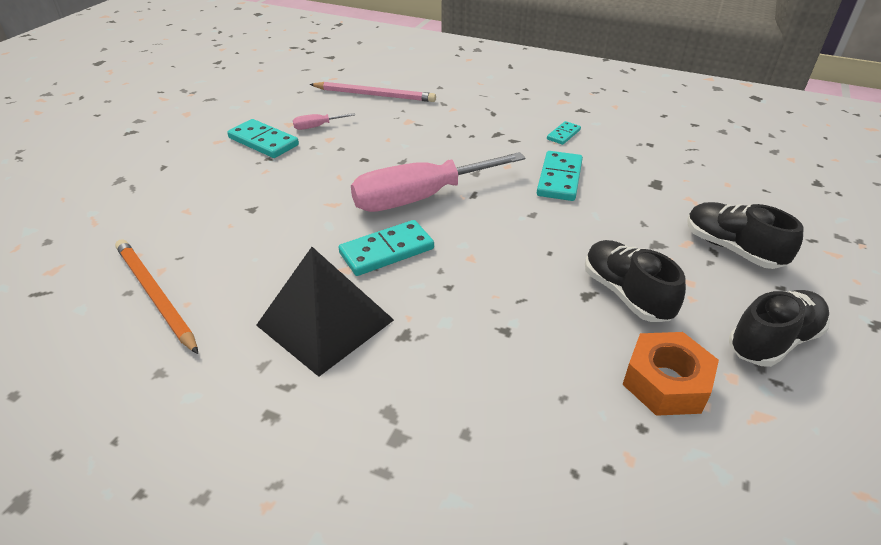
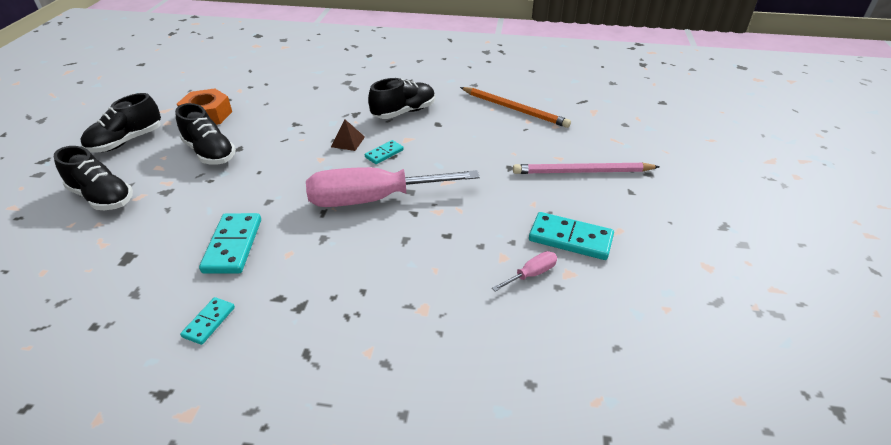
camera: 165 degrees right, 0 degrees up
black pyramid [256,247,394,377] -> black shoe [368,78,435,119]
pink pencil [310,82,436,102] -> pink pencil moved to [513,163,660,174]
turquoise domino [339,220,434,276] -> turquoise domino [365,140,404,164], size x0.56
pink screwdriver [351,152,525,212] -> pink screwdriver turned 150 degrees counterclockwise [306,167,480,207]
none -> brown pyramid [331,119,365,151]

